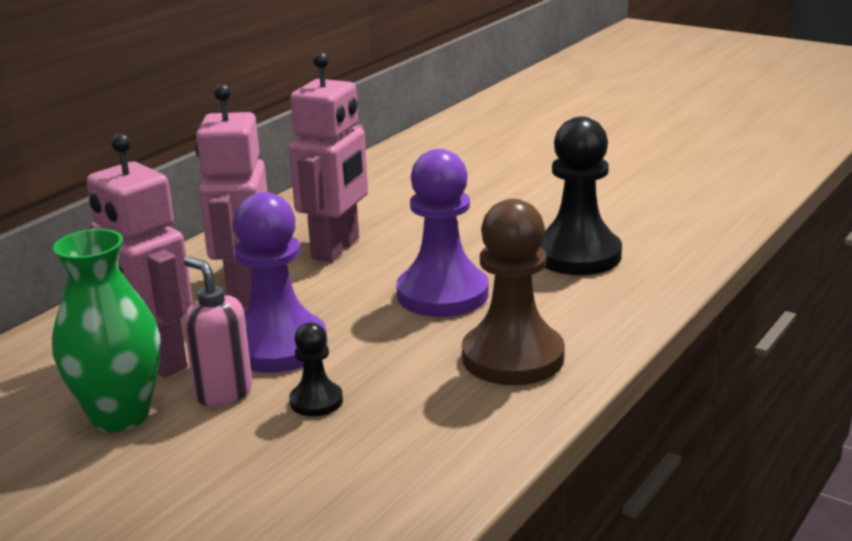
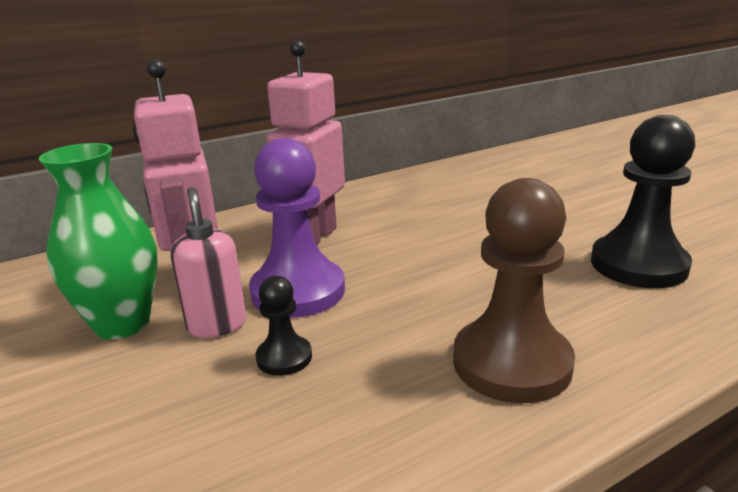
camera: 25 degrees right, 0 degrees up
pink robot [289,52,368,262] -> none
purple pawn [396,149,489,317] -> none

